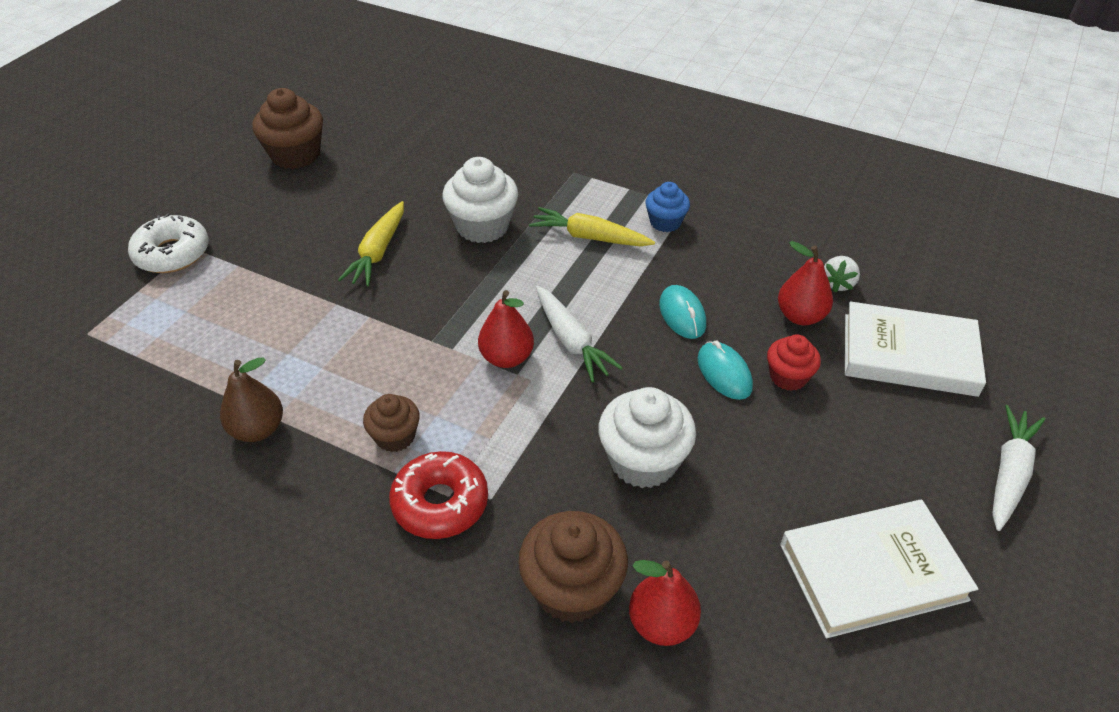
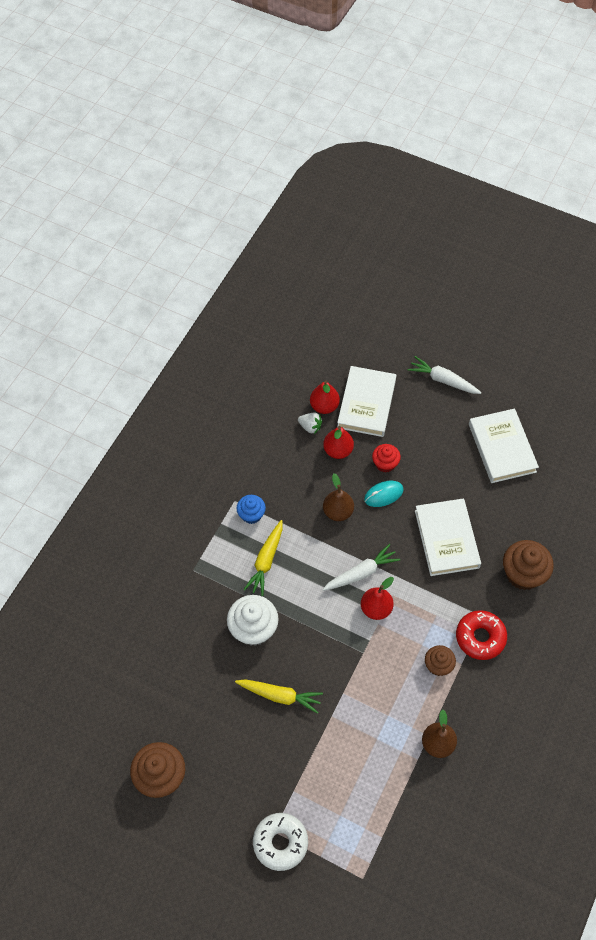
camera: 90 degrees left, 15 degrees up
white cupcake [598,387,696,488] -> white book [415,498,481,576]
red pear [629,560,701,646] -> red pear moved to [310,380,340,414]
turquoise mouse [659,285,706,339] -> brown pear [323,473,354,521]

